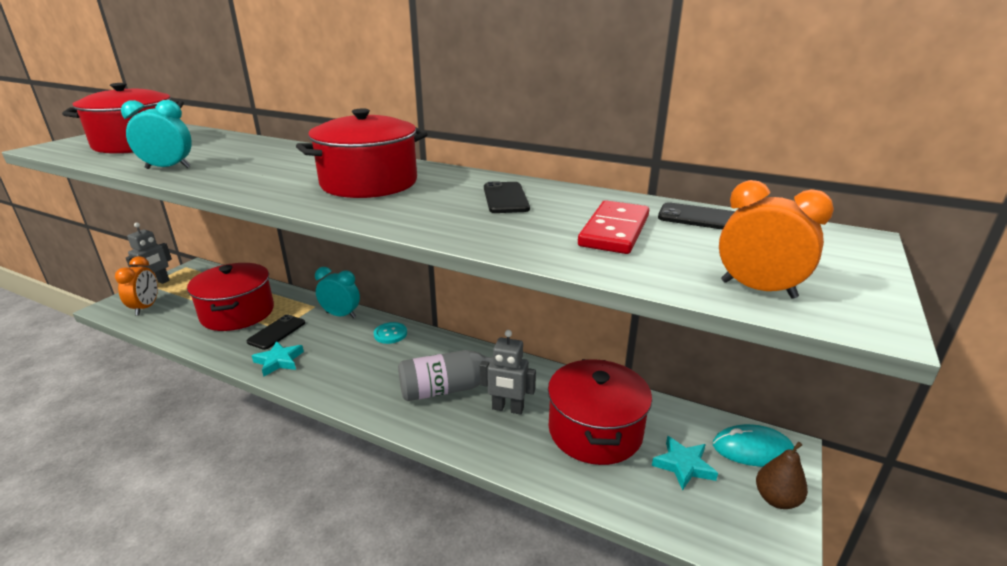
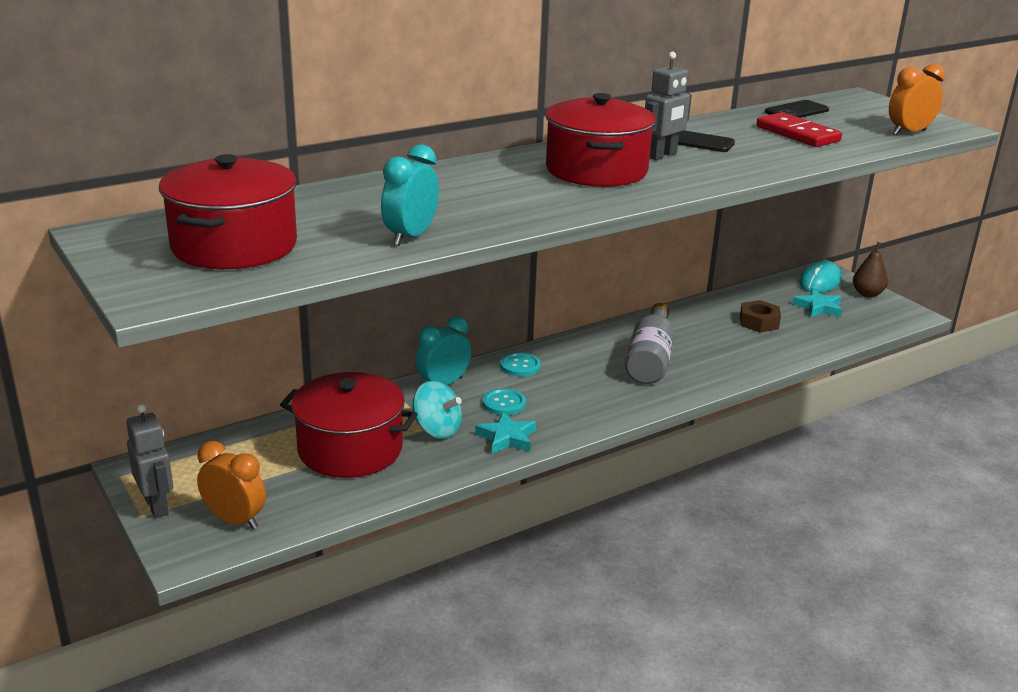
camera: 60 degrees left, 0 degrees up
black phone [246,314,305,350] -> turquoise spinning top [413,381,462,439]
grey robot [480,330,536,415] -> grey robot moved to [645,51,692,160]
red pot [548,359,652,465] -> brown nut [740,300,781,333]
none -> turquoise button [483,388,526,415]

